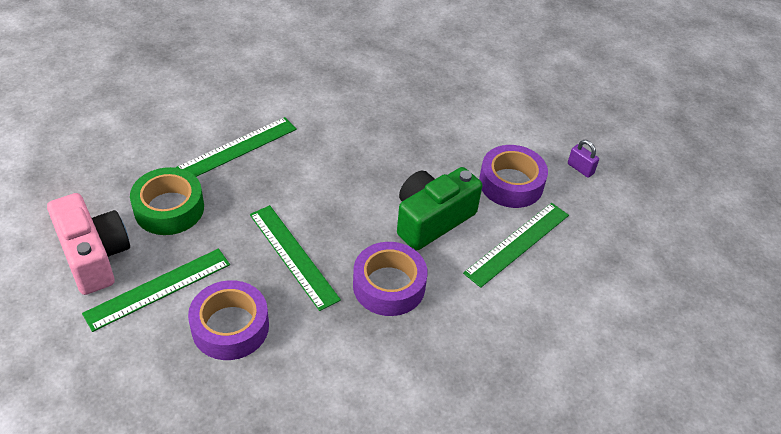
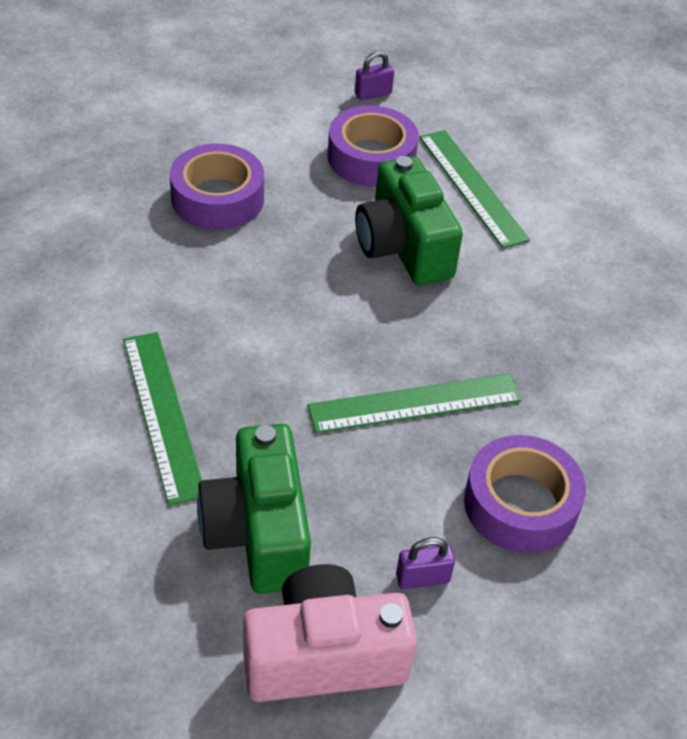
camera: 70 degrees left, 0 degrees up
green ruler [82,248,230,332] -> purple padlock [396,537,455,589]
green tape [130,167,204,235] -> green camera [197,424,311,594]
purple tape [353,242,427,316] -> purple tape moved to [170,143,264,230]

